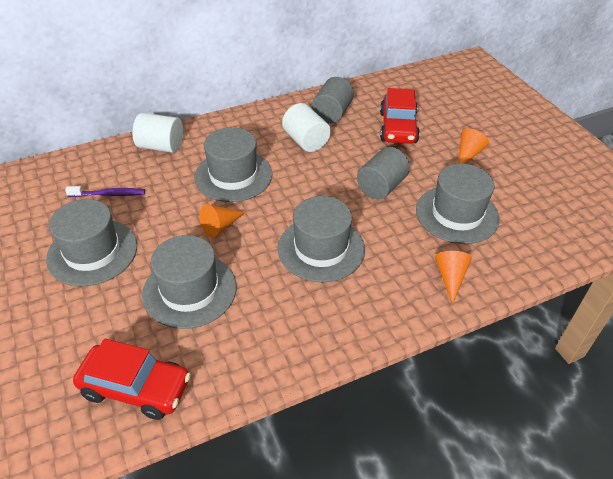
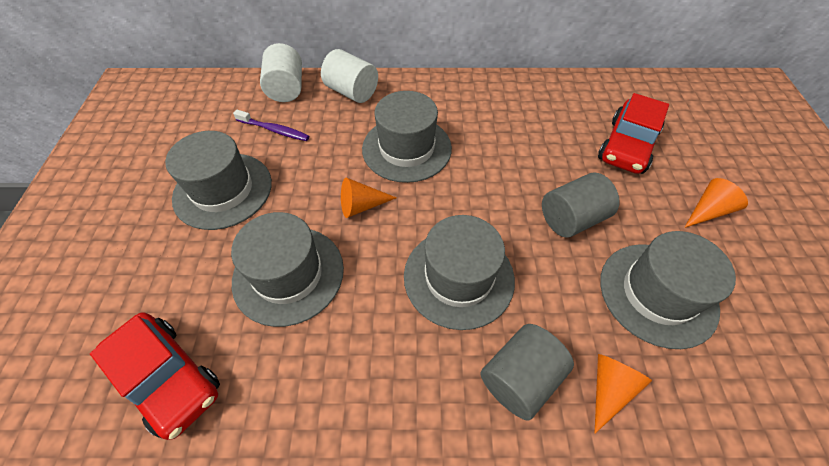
camera: 25 degrees right, 10 degrees up
white cylinder [282,103,331,152] -> white cylinder moved to [260,43,302,102]
grey cylinder [312,77,354,124] -> grey cylinder moved to [481,324,574,421]

